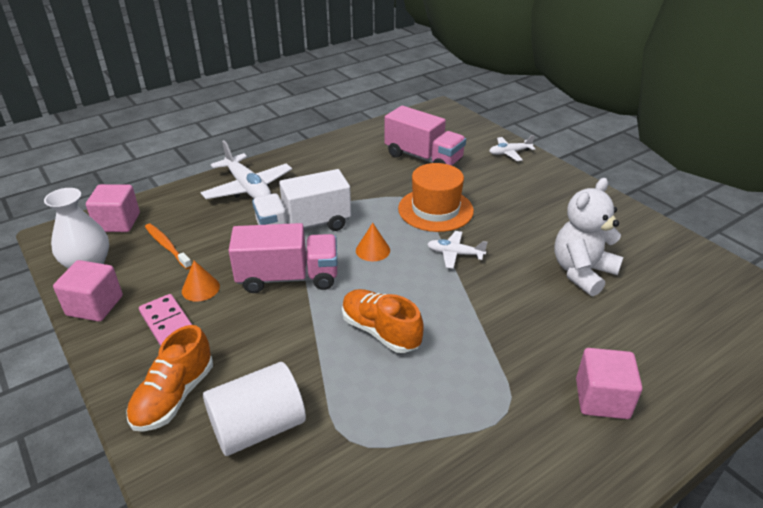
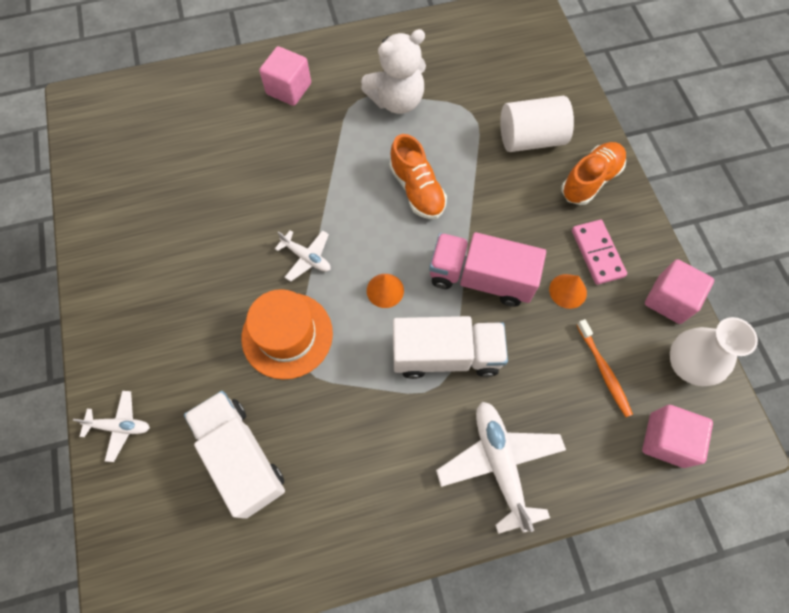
camera: 160 degrees left, 30 degrees up
pink truck [385,106,466,165] -> white truck [184,391,285,519]
white teddy bear [554,178,624,296] -> white teddy bear moved to [361,29,426,114]

